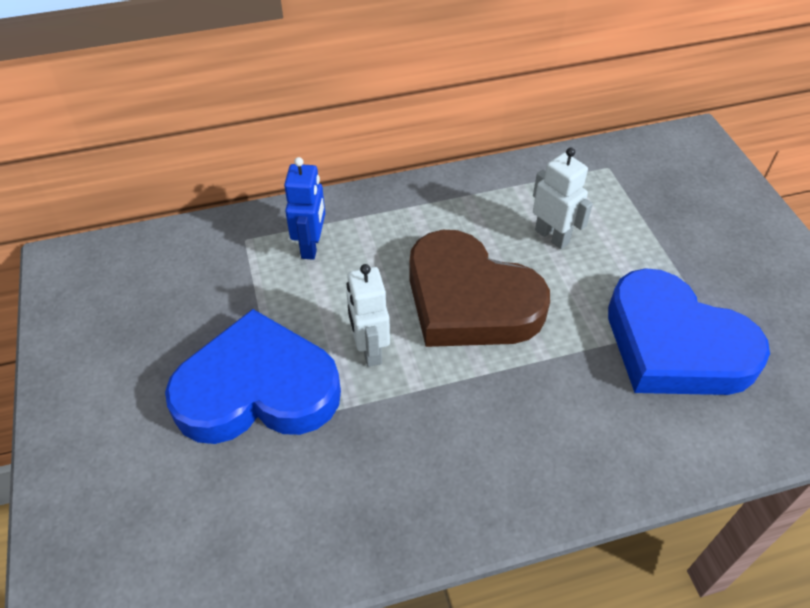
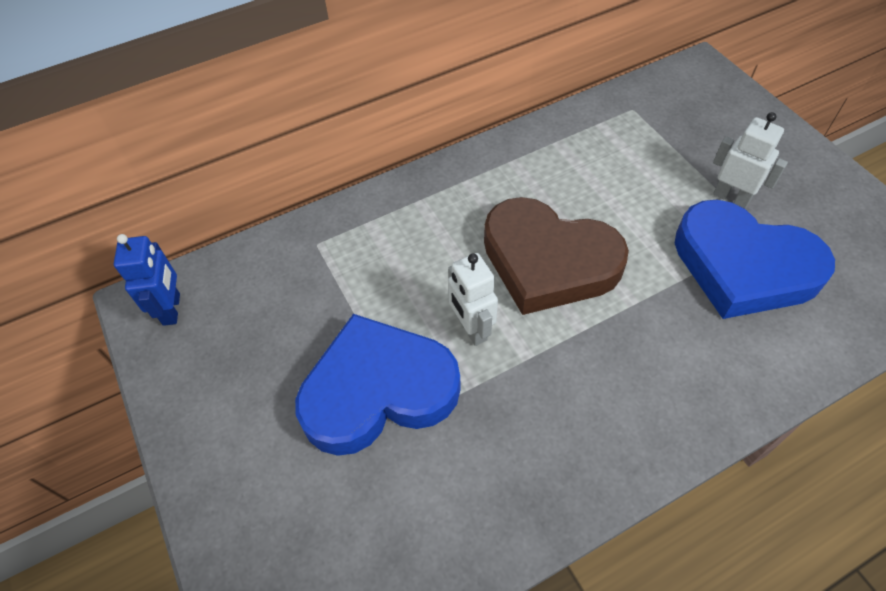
camera: 10 degrees left, 5 degrees up
blue robot [284,157,325,260] -> blue robot moved to [114,234,180,326]
white robot [533,147,593,249] -> white robot moved to [713,112,788,209]

